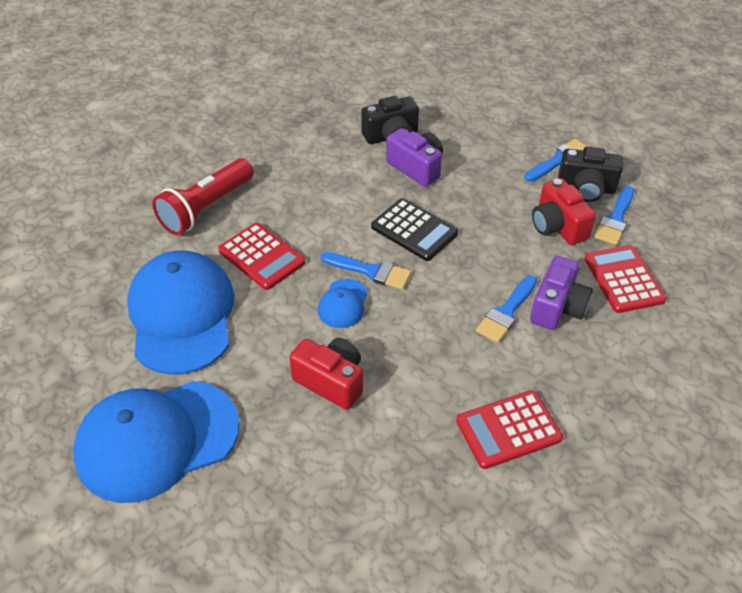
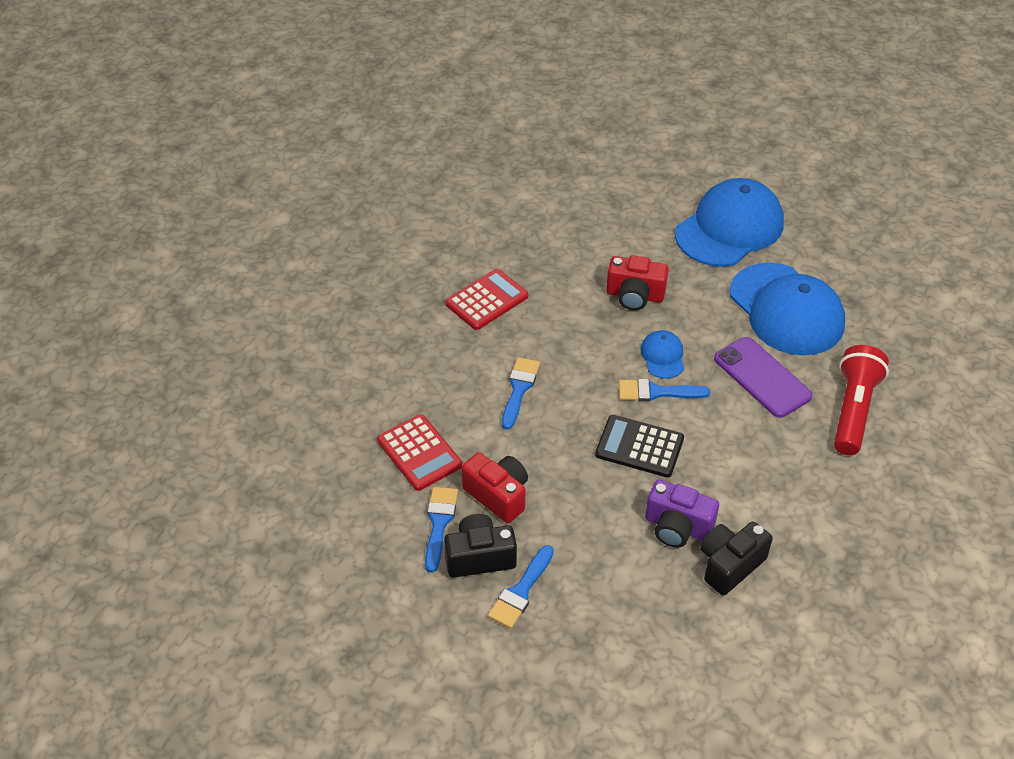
camera: 160 degrees right, 0 degrees up
red calculator [218,223,306,290] -> purple phone [714,337,813,418]
purple camera [530,256,593,330] -> none

